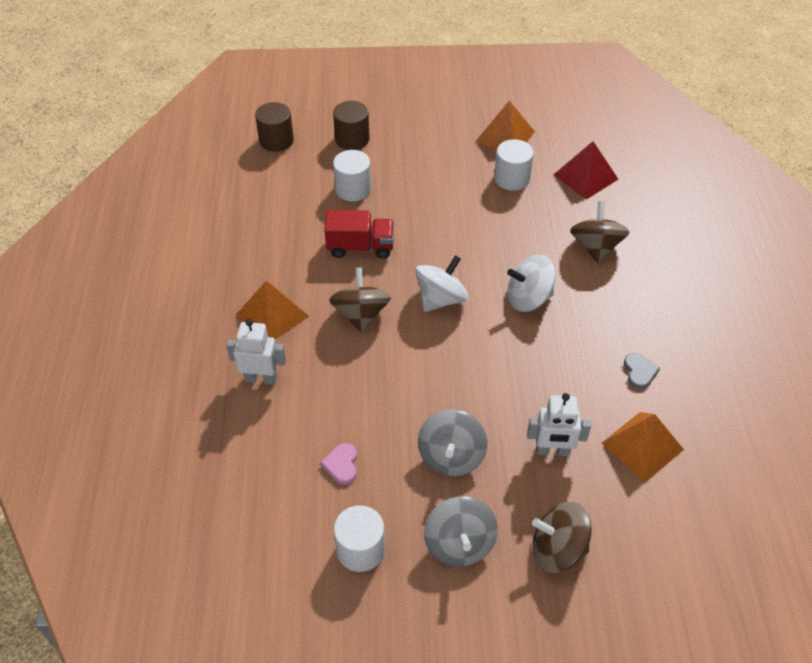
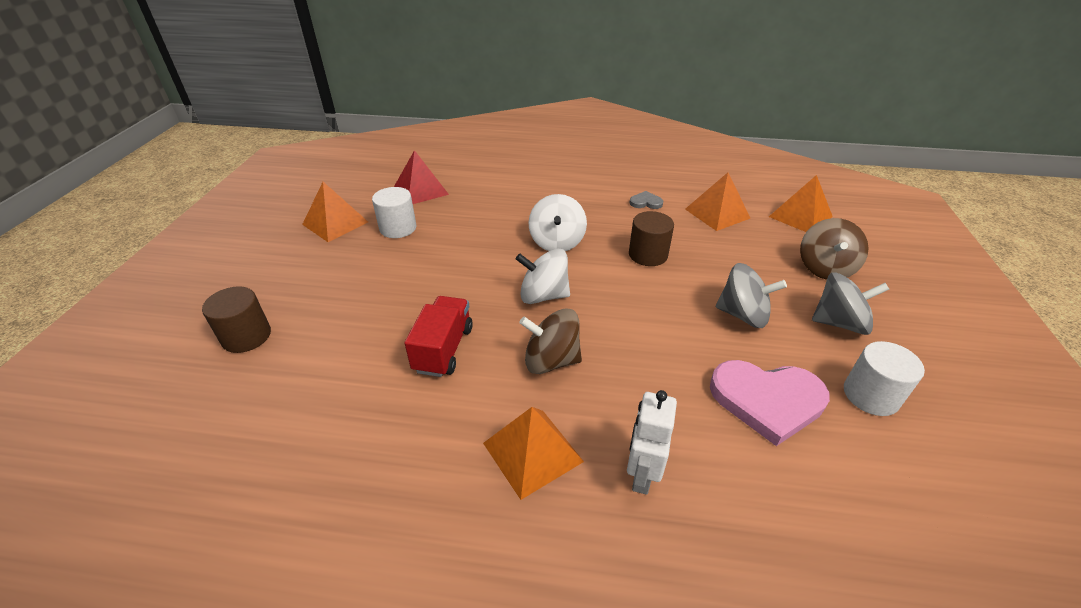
camera: 80 degrees left, 10 degrees down
brown cylinder [255,102,294,152] -> brown cylinder moved to [629,211,674,266]
pink heart [320,443,357,485] -> pink heart [710,360,830,446], size x2.21
white cylinder [333,150,371,201] -> none
white spinning top [415,255,468,312] -> white spinning top turned 45 degrees counterclockwise [516,249,570,304]
white robot [527,393,591,456] -> none
brown spinning top [570,201,630,263] -> none
none -> orange pyramid [769,175,833,232]

